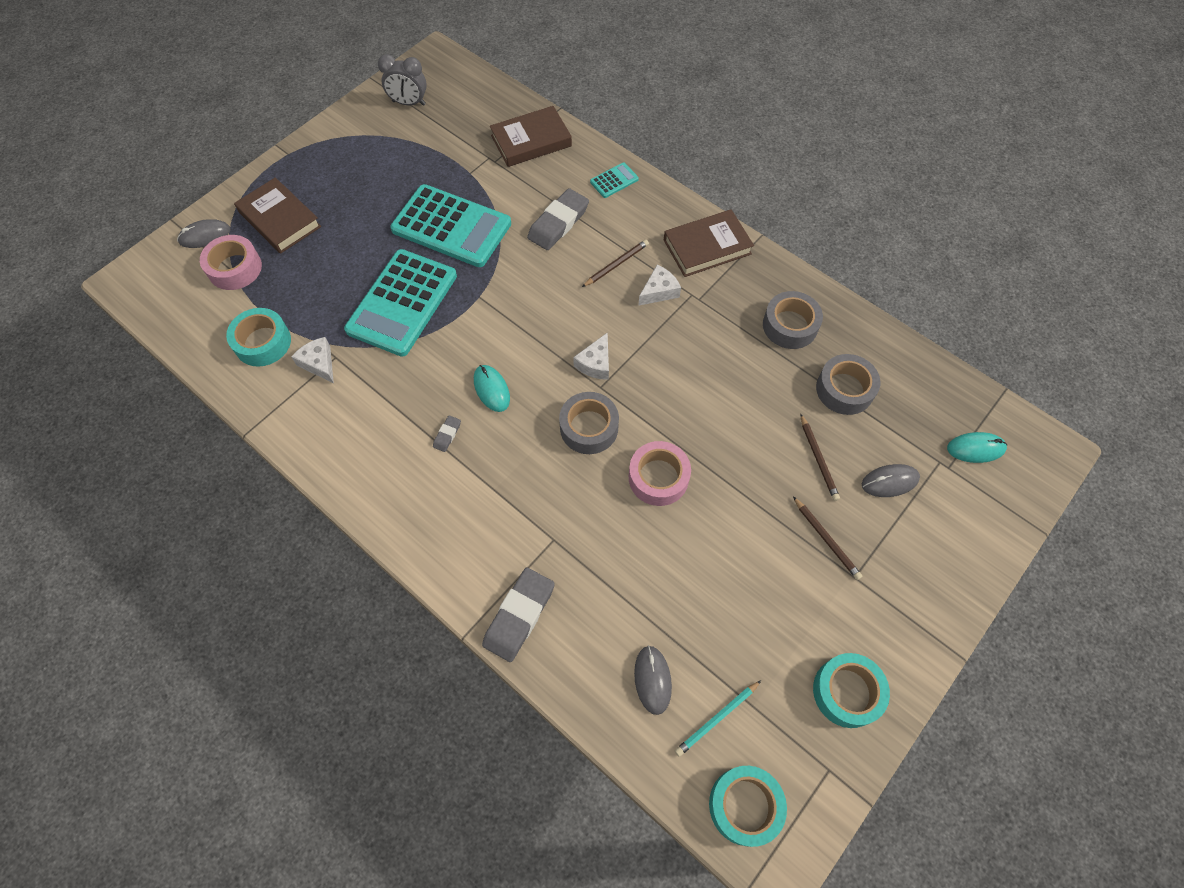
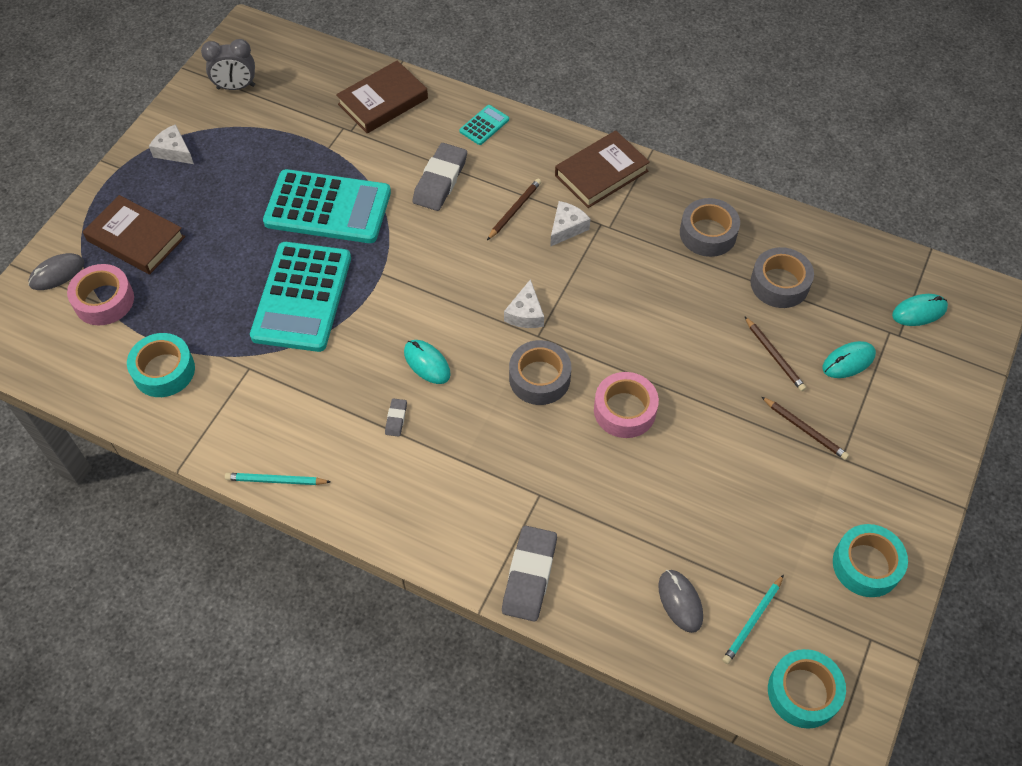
camera: 15 degrees left, 5 degrees down
white cheese [291,337,334,383] -> white cheese moved to [149,124,194,164]
grey mouse [862,464,920,497] -> turquoise mouse [823,341,876,378]
none -> turquoise pencil [225,473,330,485]

